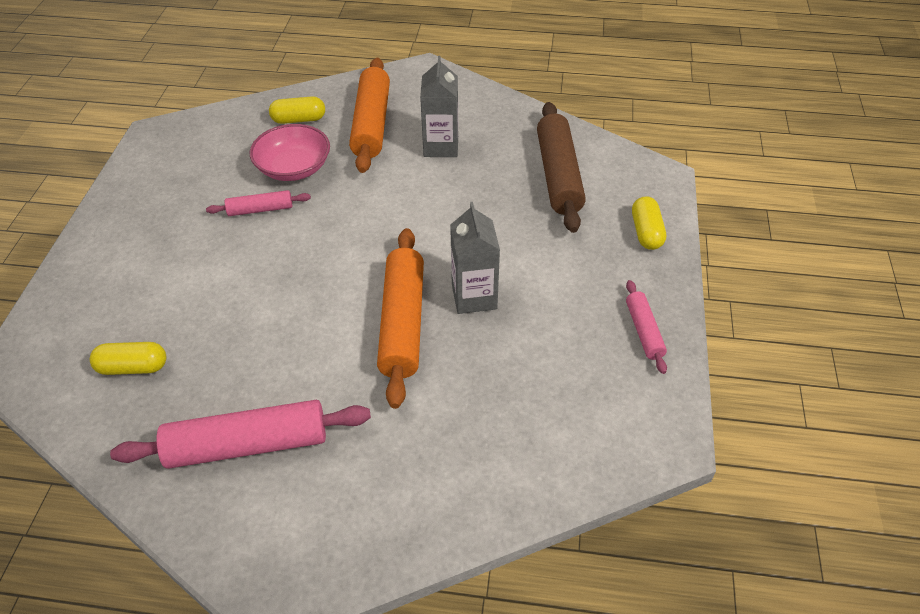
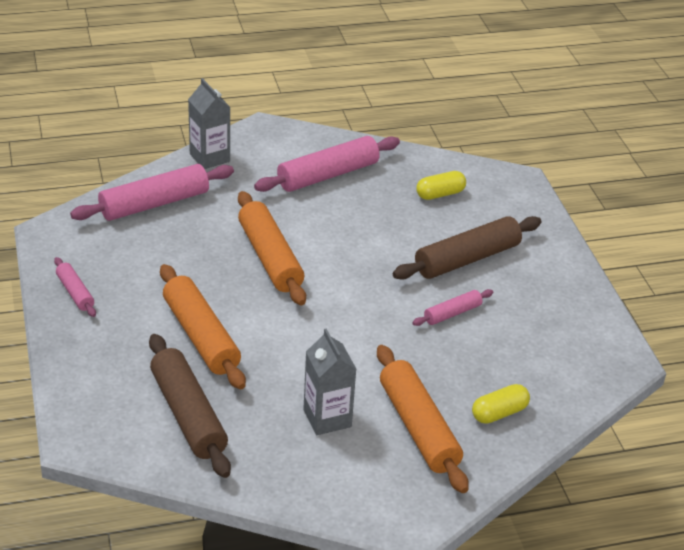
camera: 155 degrees right, 10 degrees down
pink bowl [250,124,330,181] -> none
grey carton [450,202,500,314] -> grey carton moved to [188,78,231,169]
yellow capsule [632,196,666,250] -> none
none -> pink rolling pin [70,164,234,221]
none -> orange rolling pin [160,264,246,390]
none -> brown rolling pin [393,216,542,280]

